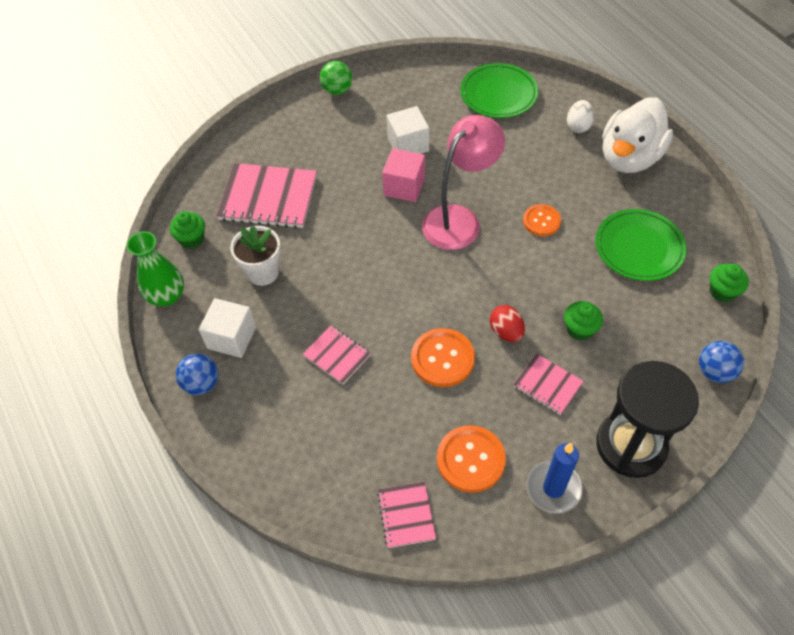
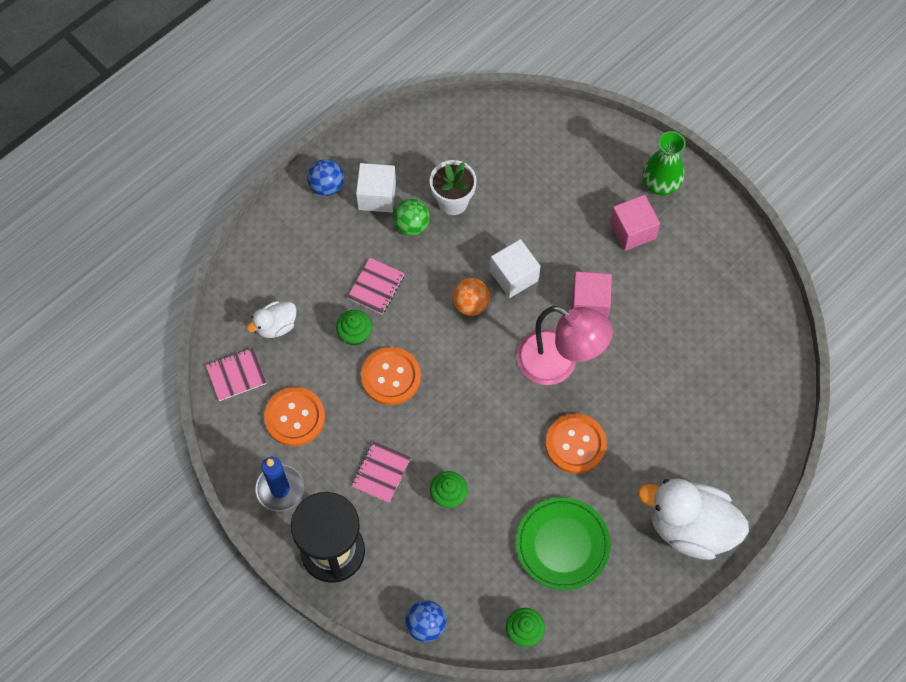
camera: 75 degrees right, 10 degrees up
green vase [126,231,184,306] -> green vase moved to [643,131,685,195]
green cupcake [170,211,205,249] -> green cupcake moved to [336,310,372,346]
pink notebook [216,163,317,229] -> none
green ball [320,61,352,95] -> green ball moved to [393,199,430,236]
white cube [387,106,429,154] -> white cube moved to [490,239,540,298]
green plate [460,63,538,118] -> none
red egg [490,305,525,342] -> none
orange button [523,204,561,236] -> orange button [545,414,607,474], size x1.52
white egg [567,100,594,133] -> none
none -> white duck [246,301,297,338]
none -> orange ball [452,278,490,316]
none -> pink cube [610,195,660,251]

